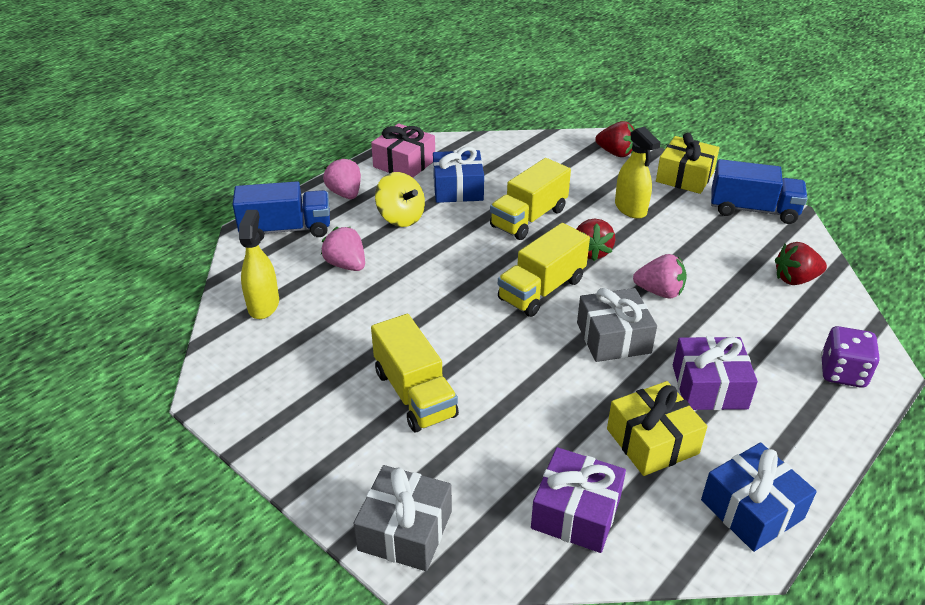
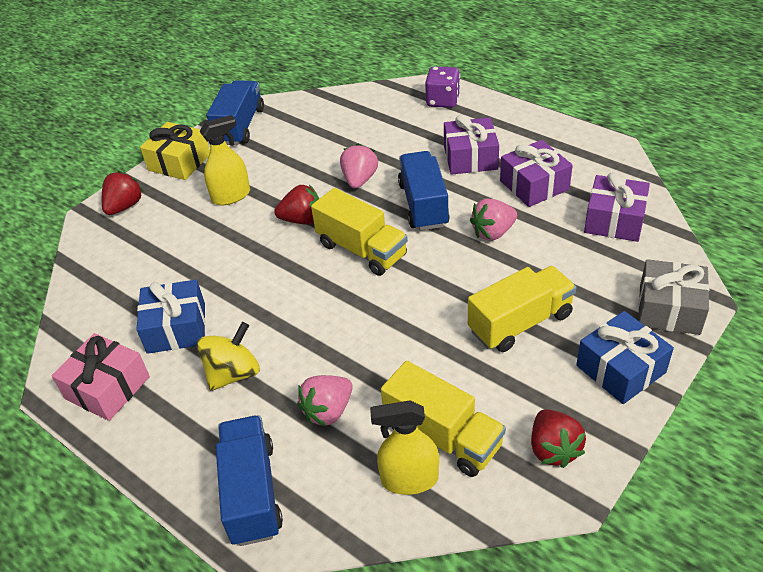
camera: 90 degrees left, 5 degrees up
pink strawberry [323,157,361,199] -> pink strawberry moved to [470,198,517,241]
yellow truck [490,158,571,240] -> yellow truck moved to [381,361,506,477]
grey gift [577,288,657,362] -> blue truck [398,151,450,231]
yellow gift [607,381,707,476] -> purple gift [500,140,573,207]
blue gift [701,442,817,552] -> blue gift moved to [576,311,674,404]
red strawberry [775,242,827,285] -> red strawberry moved to [531,409,586,468]

